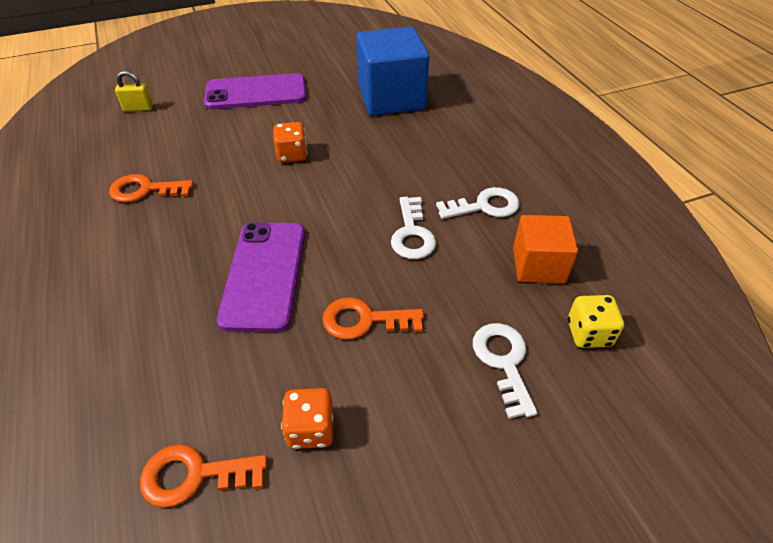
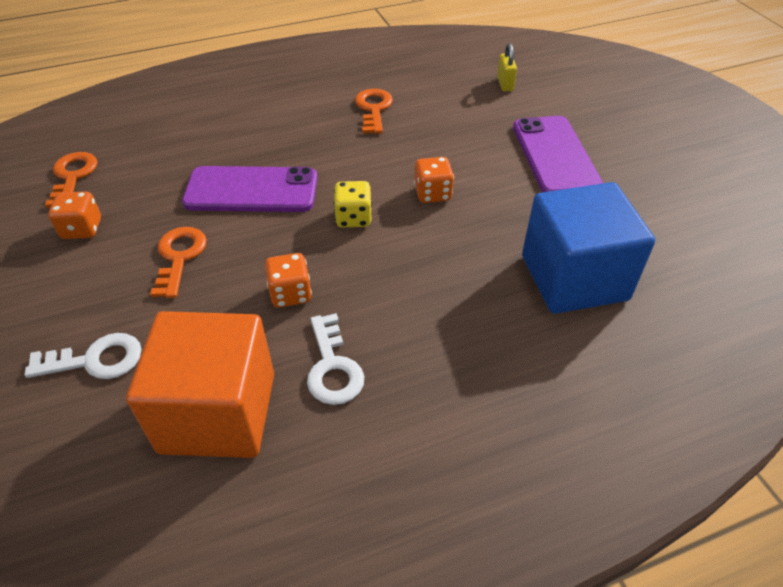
camera: 90 degrees right, 0 degrees up
white key [391,197,436,259] -> orange dice [265,253,312,308]
orange cube [513,215,578,283] -> orange cube [126,311,274,458], size x1.66
yellow dice [568,295,624,348] -> yellow dice moved to [333,181,372,227]

